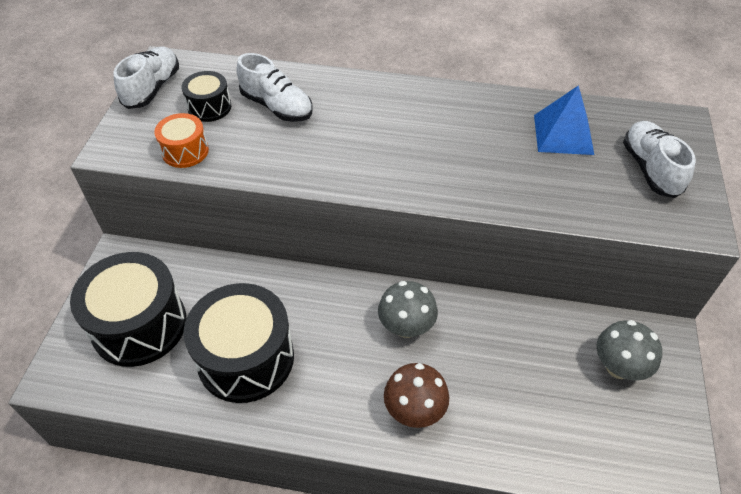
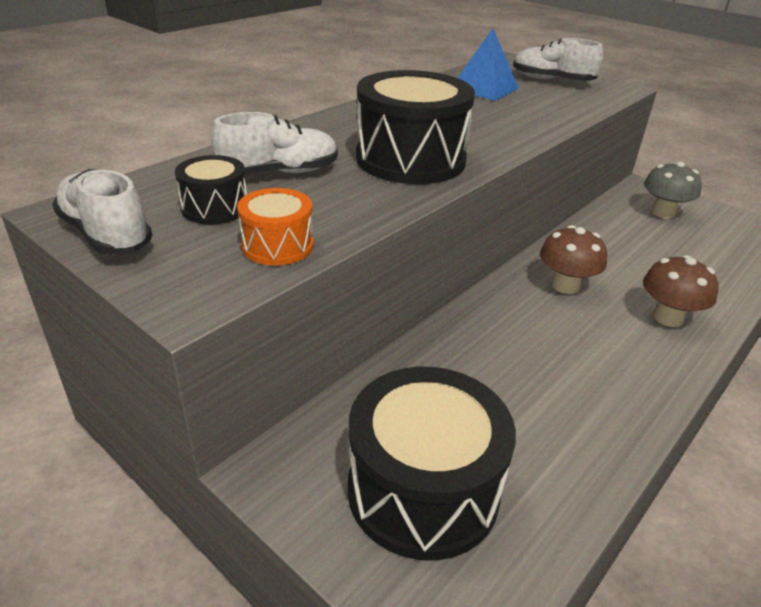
camera: 60 degrees left, 15 degrees down
black drum [183,283,294,403] -> black drum moved to [356,70,475,184]
grey mushroom [378,281,438,338] -> brown mushroom [540,225,607,294]

